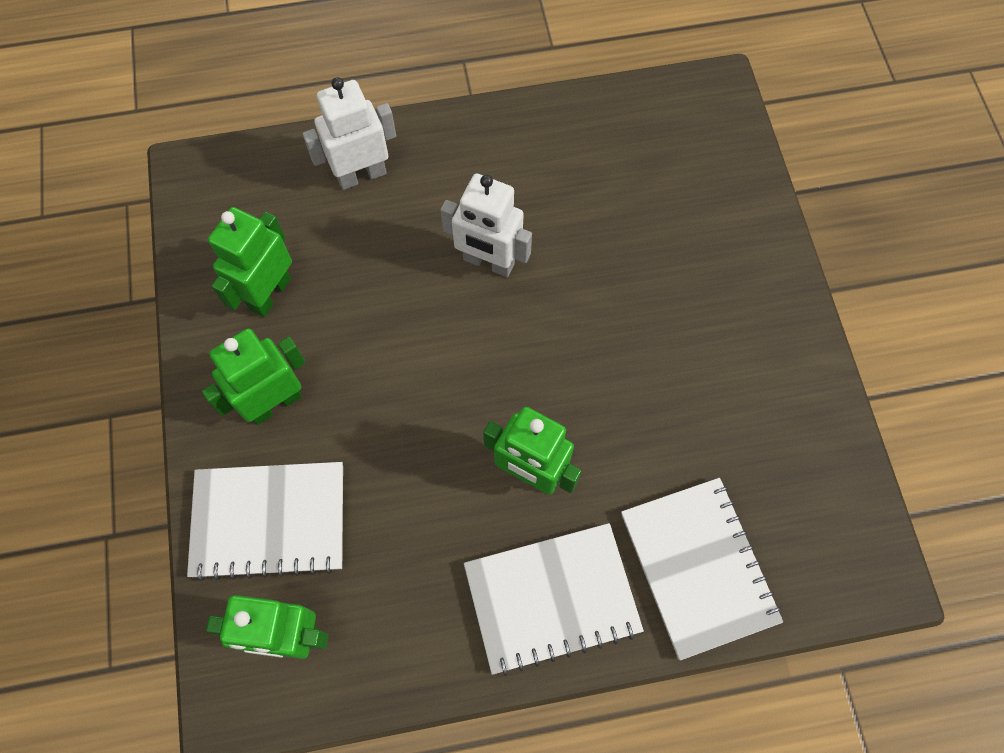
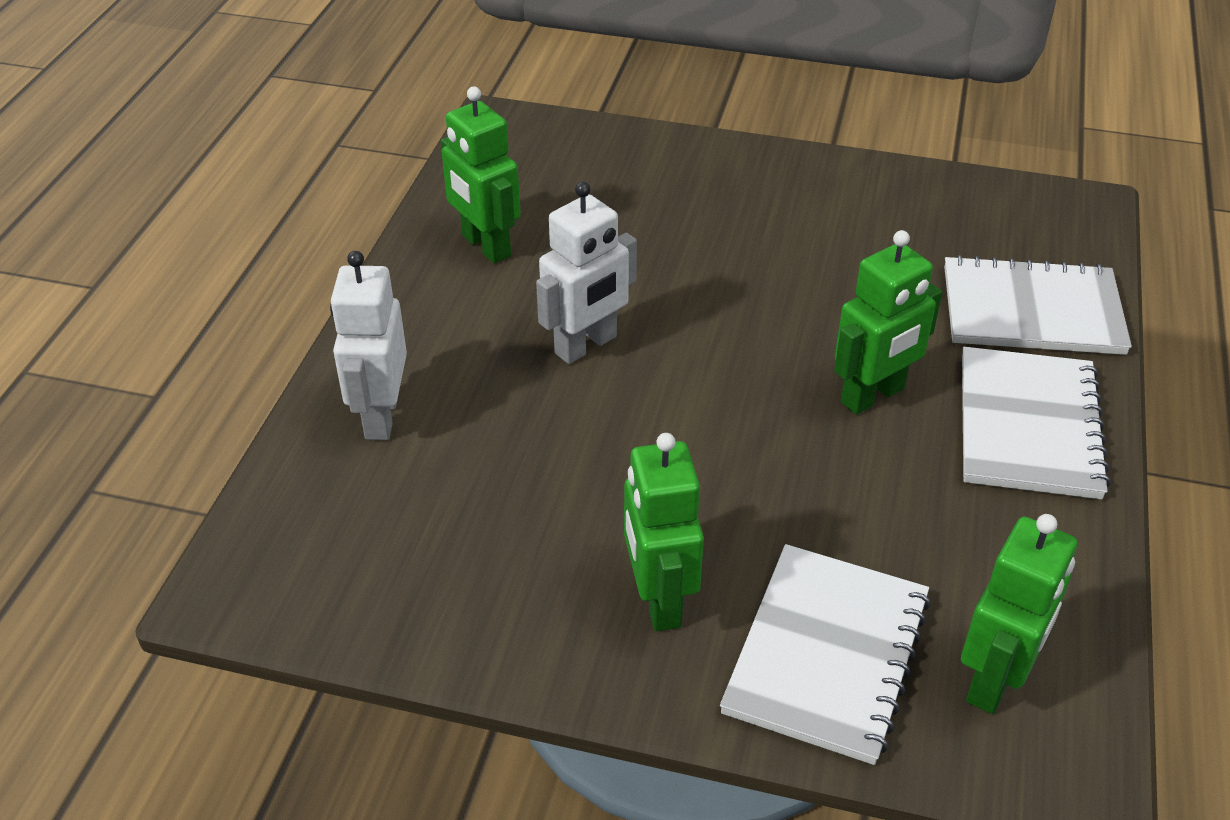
camera: 65 degrees left, 25 degrees down
green robot [208,207,292,317] -> green robot moved to [441,87,521,264]

